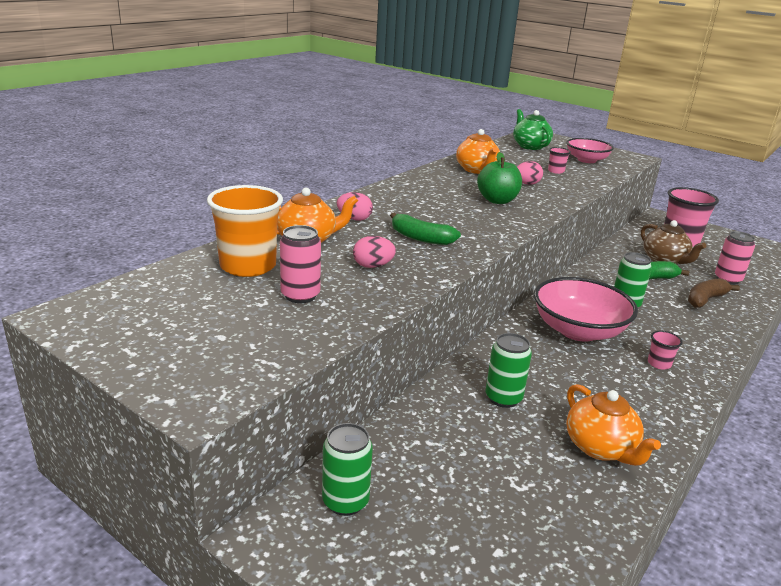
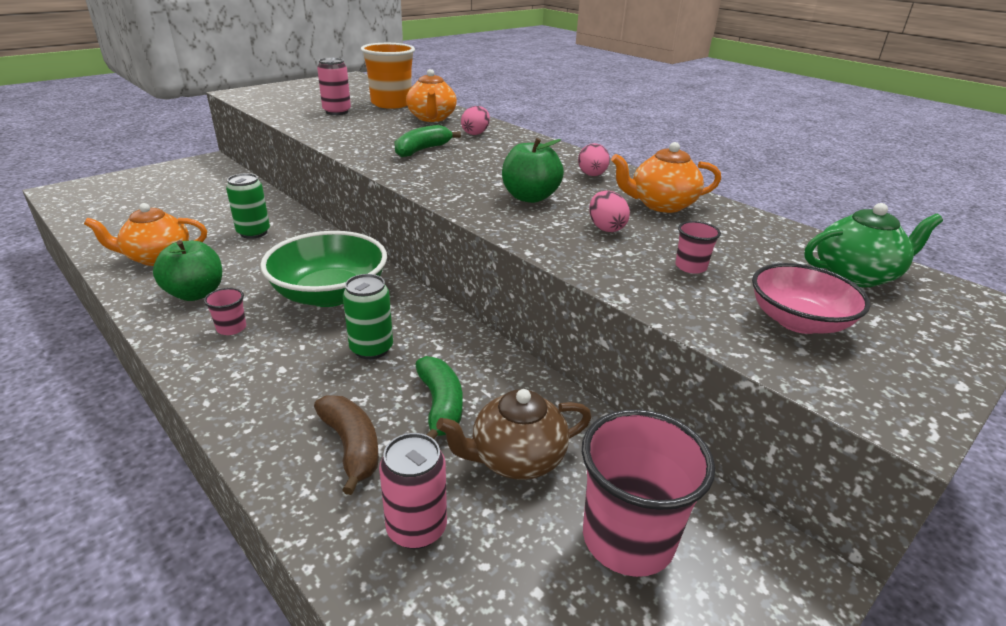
camera: 100 degrees right, 5 degrees up
green can [322,423,373,516] -> none
pink egg [353,236,396,268] -> pink egg moved to [578,143,610,176]
pink bowl [534,277,638,342] -> green bowl [260,231,387,307]
none -> green apple [153,240,222,301]

